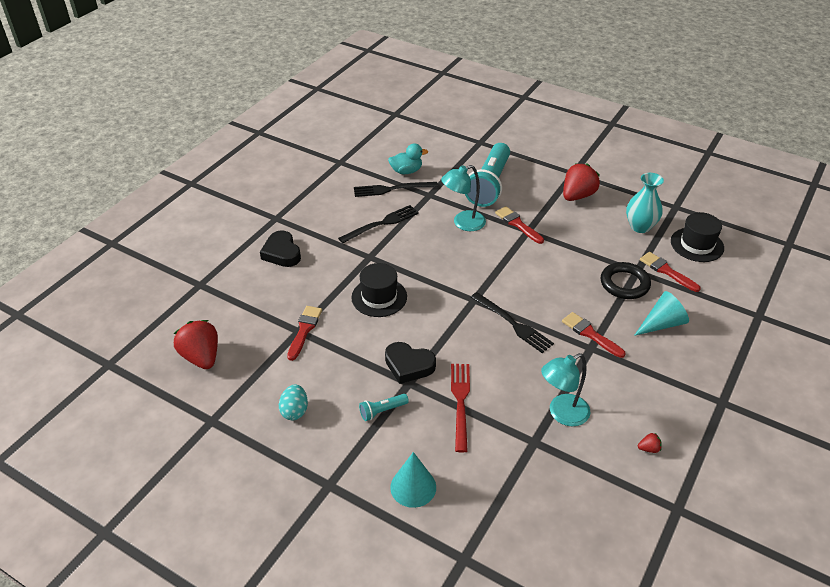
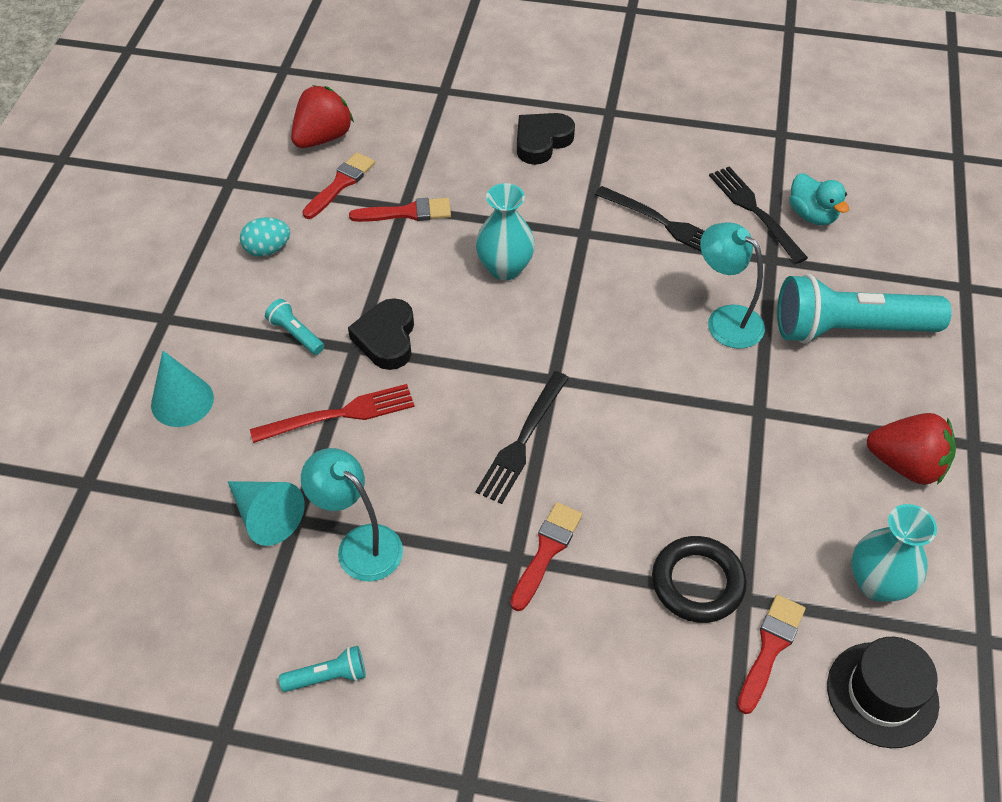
camera: 70 degrees right, 10 degrees up
black hat [351,263,407,317] -> turquoise vase [476,183,535,280]
red brush [495,206,544,244] -> red brush moved to [302,152,375,219]
turquoise cone [634,291,689,336] -> turquoise cone moved to [228,481,304,546]
red strawberry [638,433,662,453] -> turquoise flashlight [279,646,366,692]

